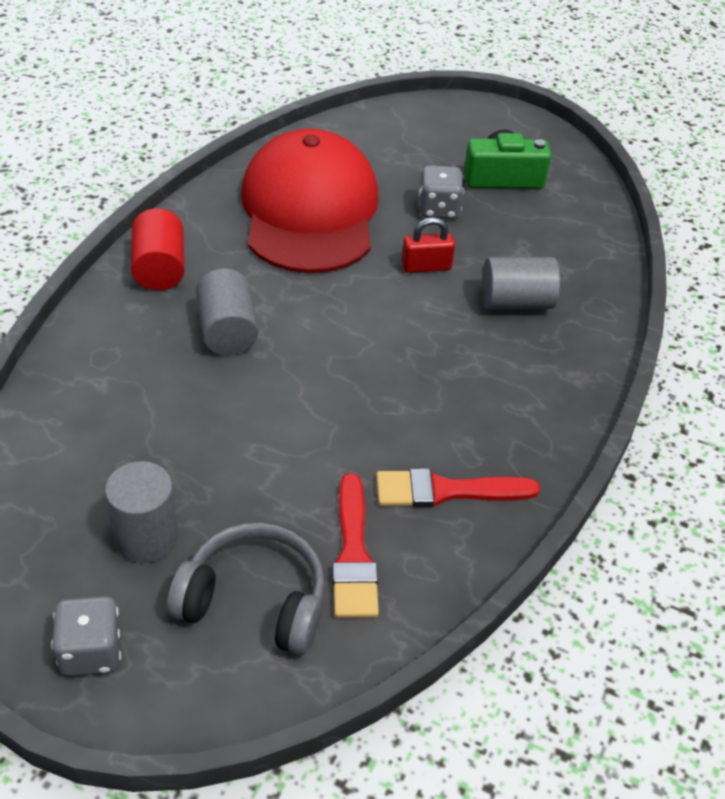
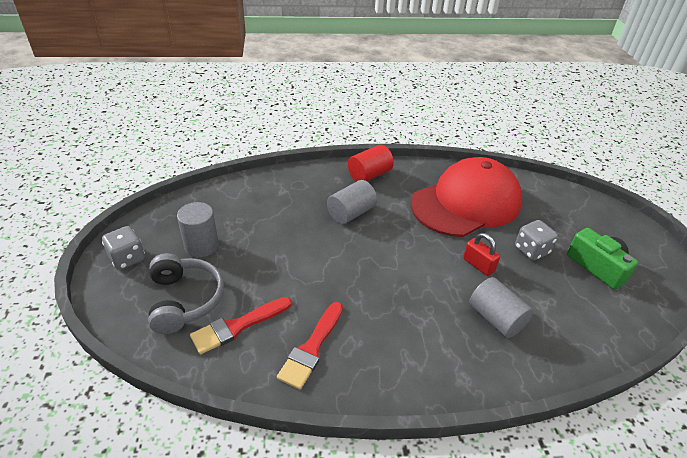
camera: 60 degrees right, 5 degrees down
red brush [376,468,540,508] -> red brush turned 120 degrees counterclockwise [277,302,343,389]

